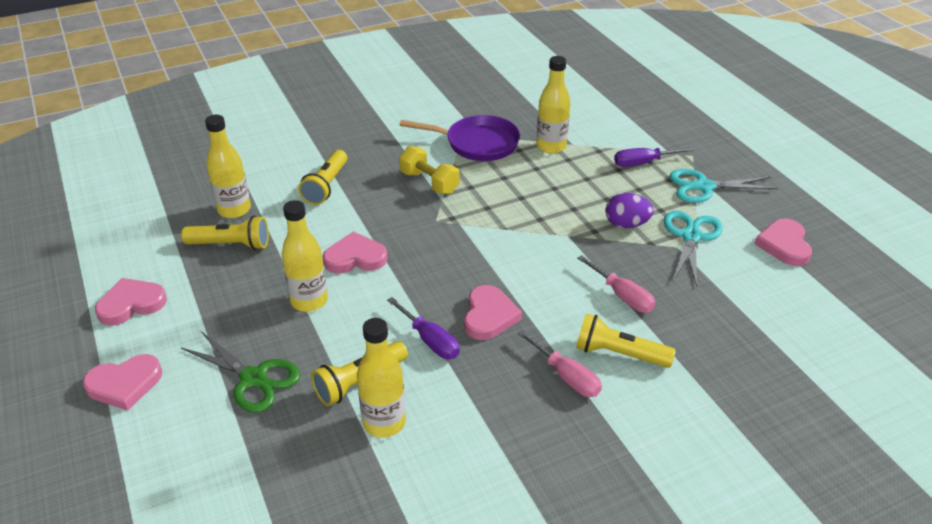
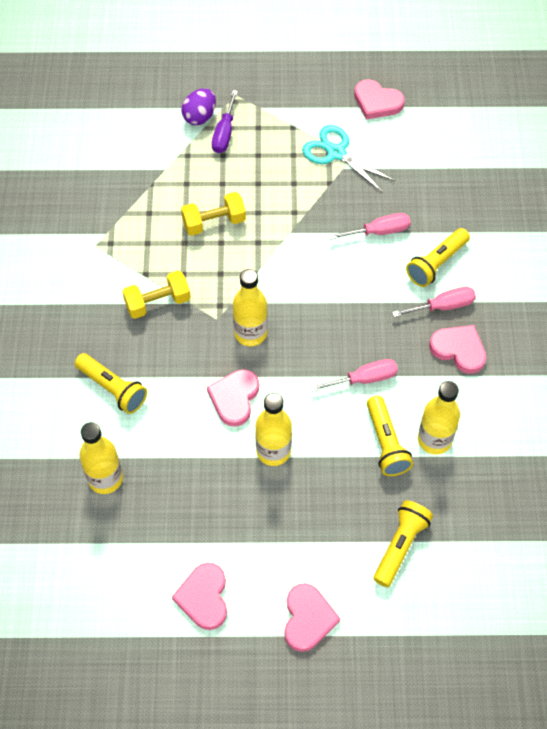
camera: 65 degrees left, 20 degrees up
yellow flashlight [181,216,269,250] -> yellow flashlight moved to [374,500,433,587]
green scissors [181,331,300,413] -> none
purple screwdriver [387,297,460,359] -> pink screwdriver [311,359,398,391]
purple pan [400,115,520,161] -> none
pink heart [464,285,522,340] -> pink heart moved to [429,325,486,374]
yellow bottle [536,56,571,154] -> yellow bottle moved to [233,269,267,346]
purple egg [605,193,654,228] -> purple egg moved to [181,88,216,125]
turquoise scissors [669,169,778,203] -> none
none -> yellow dumbbell [181,192,246,236]

